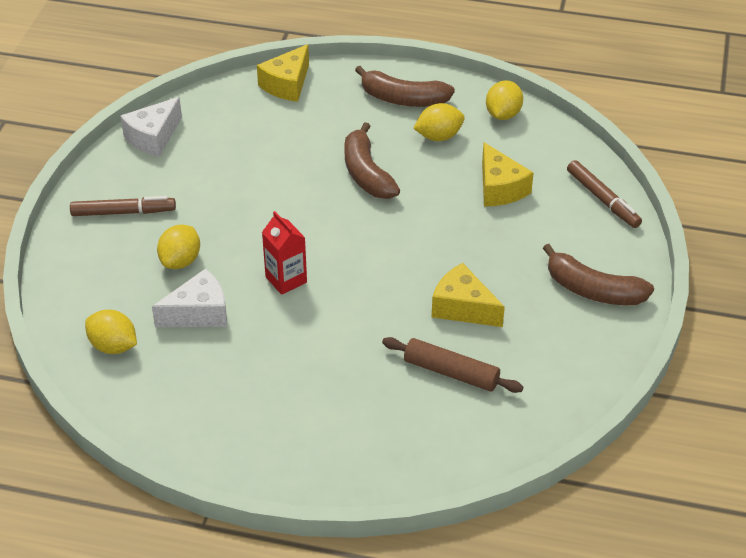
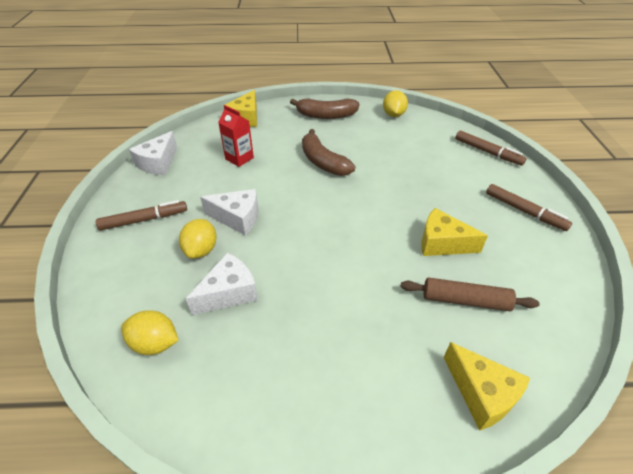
camera: 15 degrees left, 0 degrees up
red carton [262,211,307,295] -> red carton moved to [218,105,254,167]
yellow lemon [413,103,465,141] -> none
yellow cheese [482,142,534,207] -> yellow cheese moved to [443,342,530,431]
brown banana [543,244,654,305] -> brown marker [486,184,572,231]
none -> white cheese [200,189,258,235]

